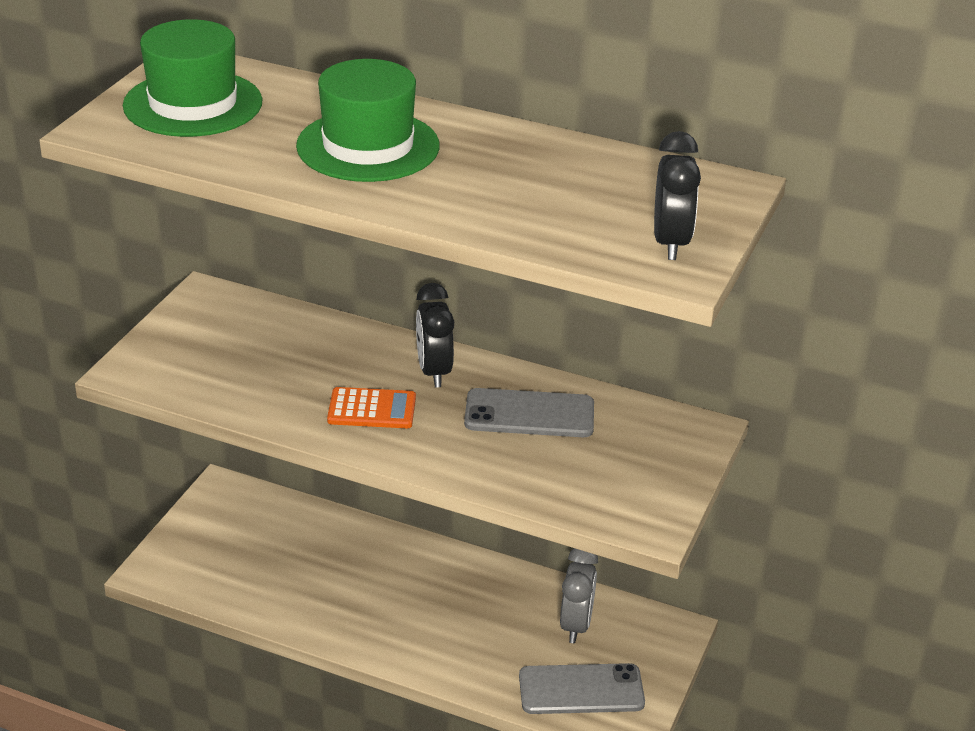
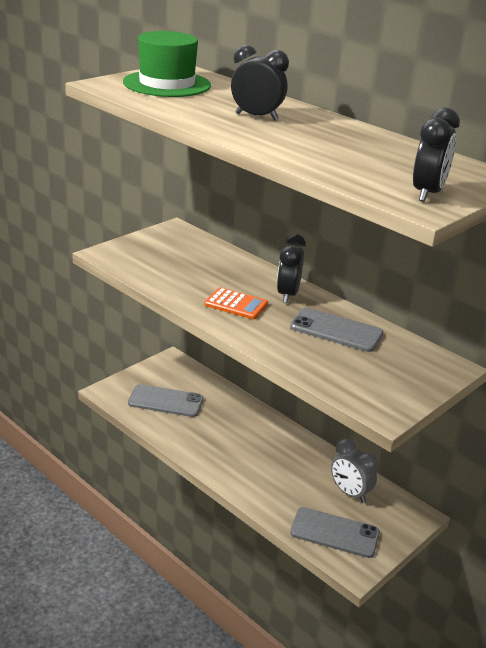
camera: 20 degrees right, 5 degrees down
green hat [296,59,440,182] -> black clock [231,45,289,120]
grey clock [560,548,598,643] -> grey clock turned 105 degrees clockwise [331,438,378,503]
none -> grey phone [128,384,203,417]

